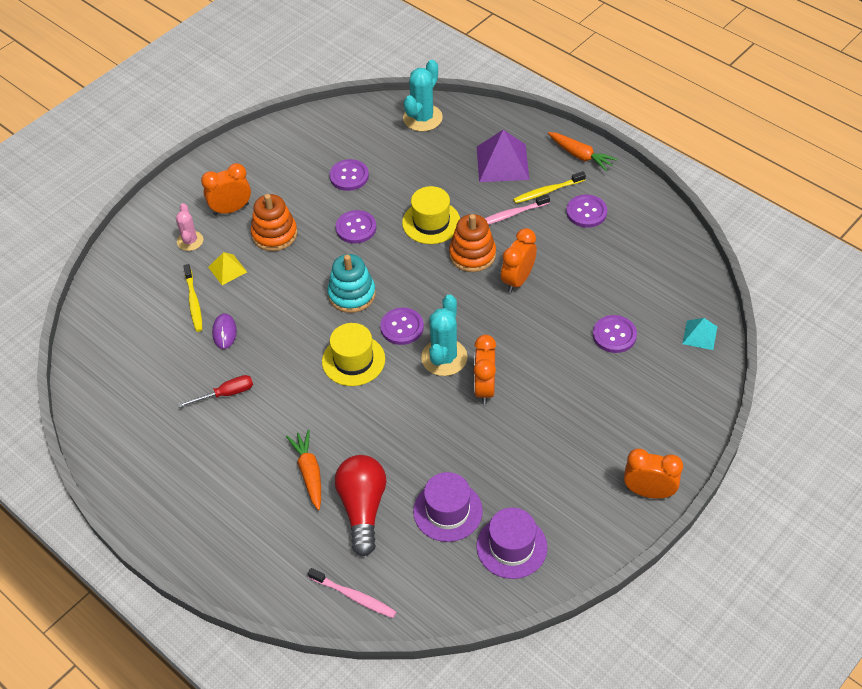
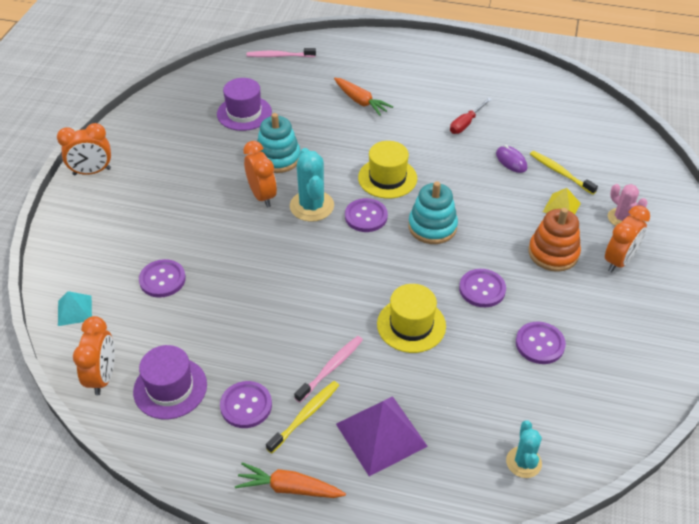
camera: 150 degrees right, 5 degrees down
red light bulb [335,455,387,556] -> none
turquoise cactus [403,60,443,132] -> turquoise cactus [506,420,542,478], size x0.62
orange stacking toy [449,214,496,272] -> none
purple hat [477,508,547,579] -> purple hat moved to [133,345,207,419]
orange clock [501,228,537,293] -> orange clock moved to [73,316,115,396]
none -> turquoise stacking toy [257,113,300,173]

